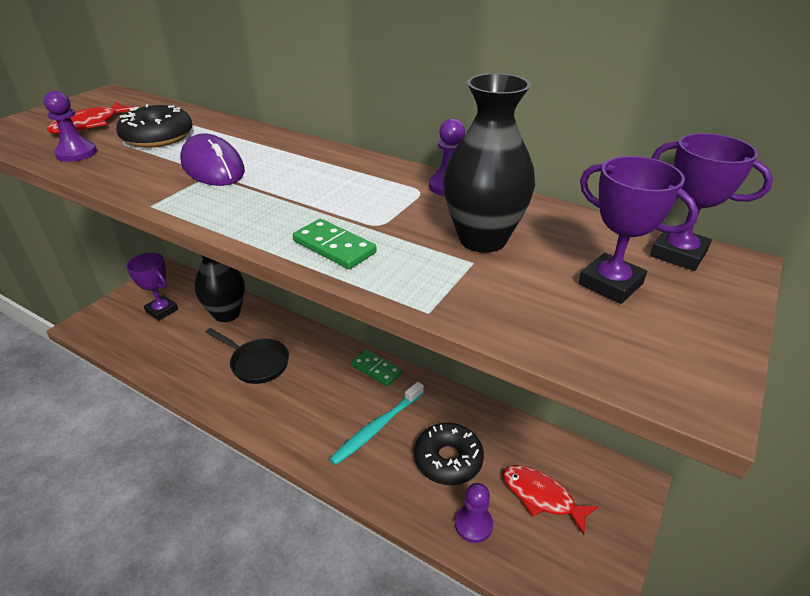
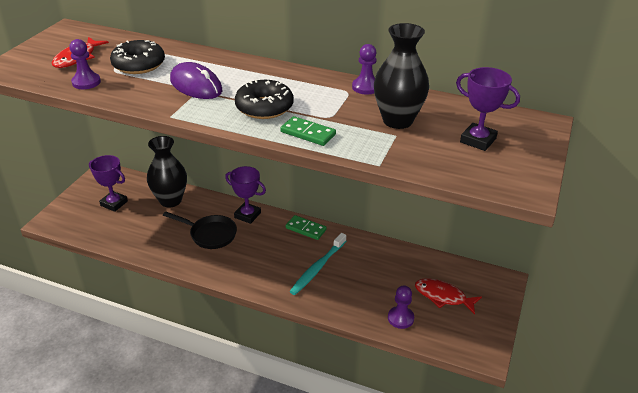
camera: 10 degrees left, 0 degrees up
black donut [414,423,484,485] -> black donut moved to [235,80,294,119]
purple trophy [650,133,773,271] -> purple trophy moved to [225,166,266,224]

